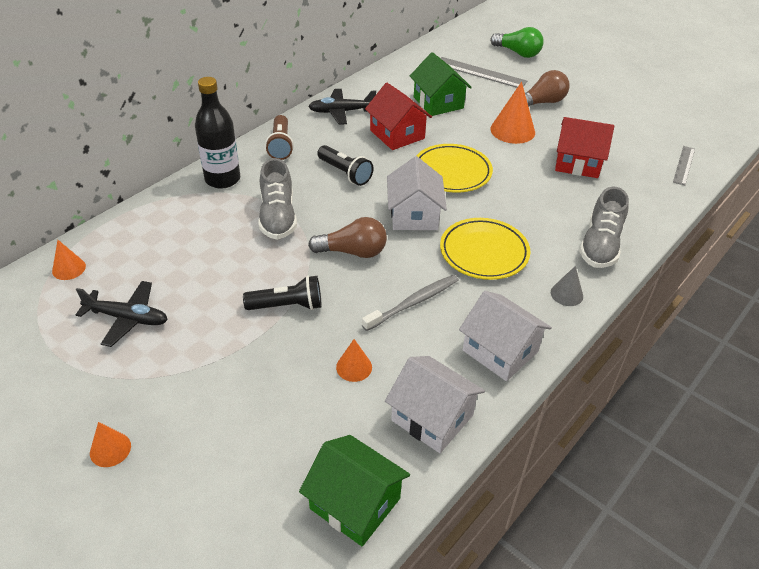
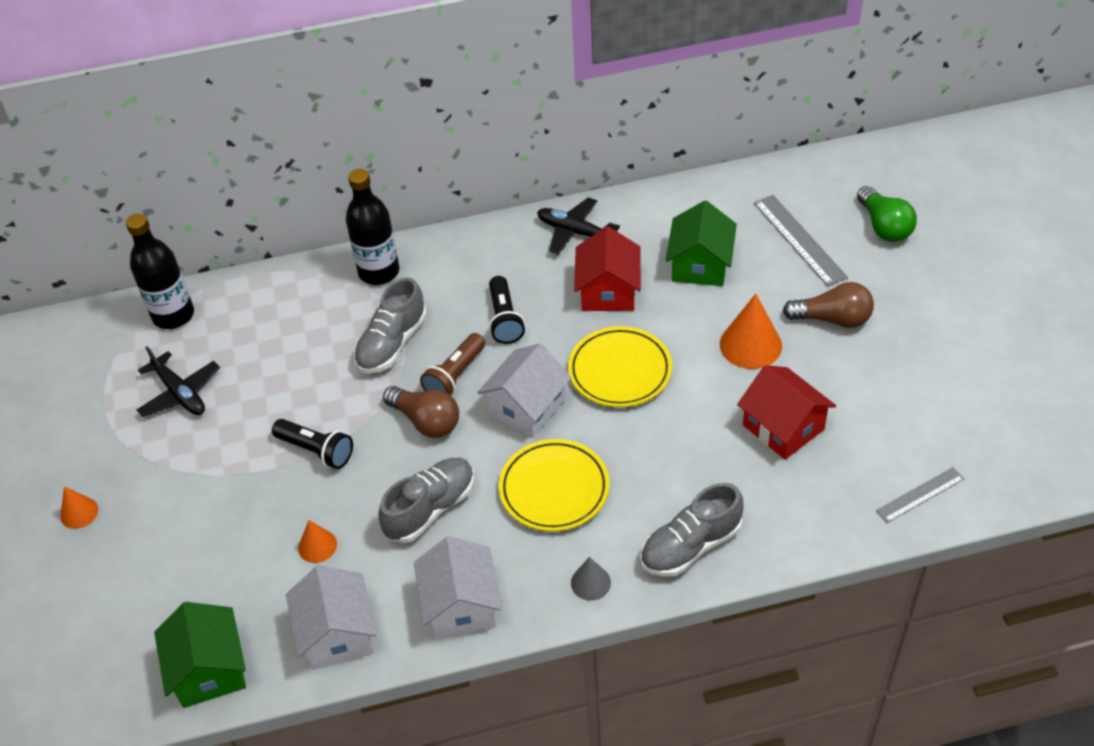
camera: 40 degrees right, 5 degrees up
orange cone [52,240,86,280] -> black bottle [126,214,194,329]
brown flashlight [265,115,294,160] -> brown flashlight moved to [420,333,485,395]
grey toothbrush [362,275,459,331] -> grey shoe [379,458,474,543]

